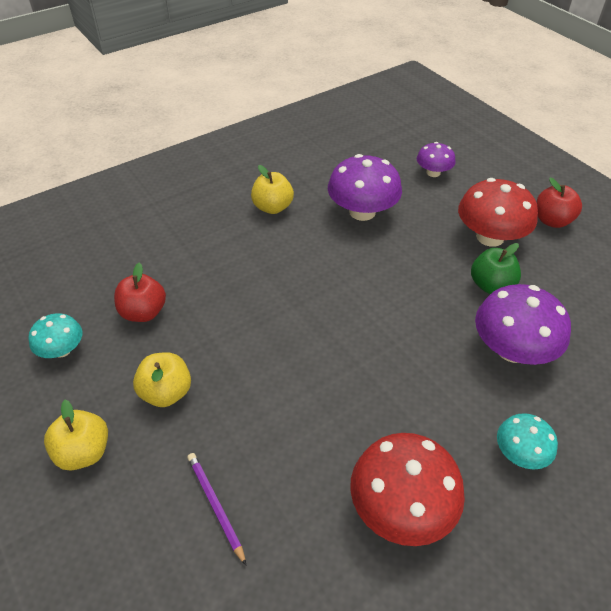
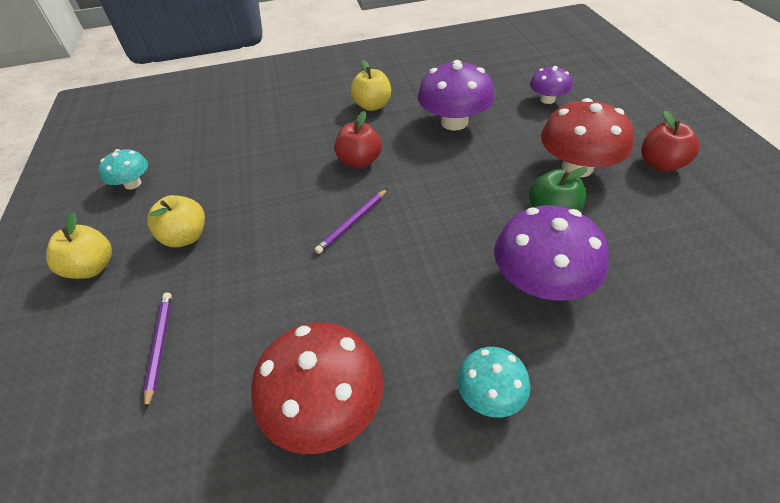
camera: 25 degrees right, 0 degrees up
red apple [114,263,166,322] -> red apple moved to [335,111,382,169]
none -> purple pencil [315,189,388,254]

